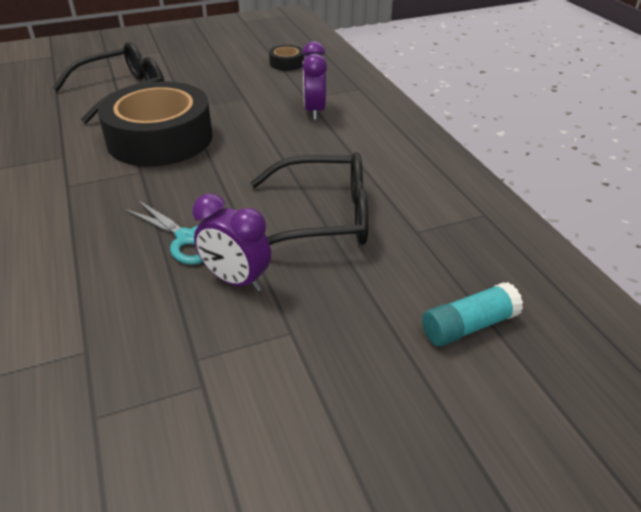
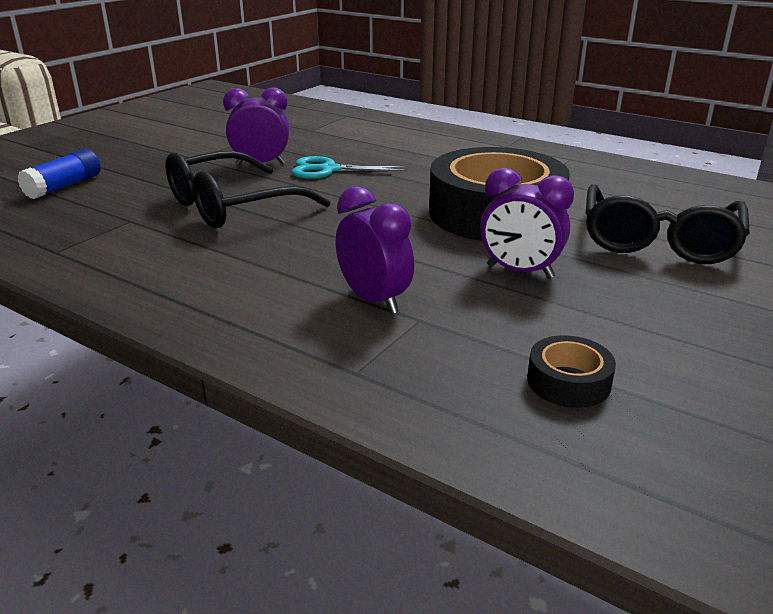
camera: 145 degrees right, 10 degrees down
turquoise glue stick [422,282,523,346] -> blue glue stick [18,149,101,199]
none -> purple clock [481,168,574,278]

